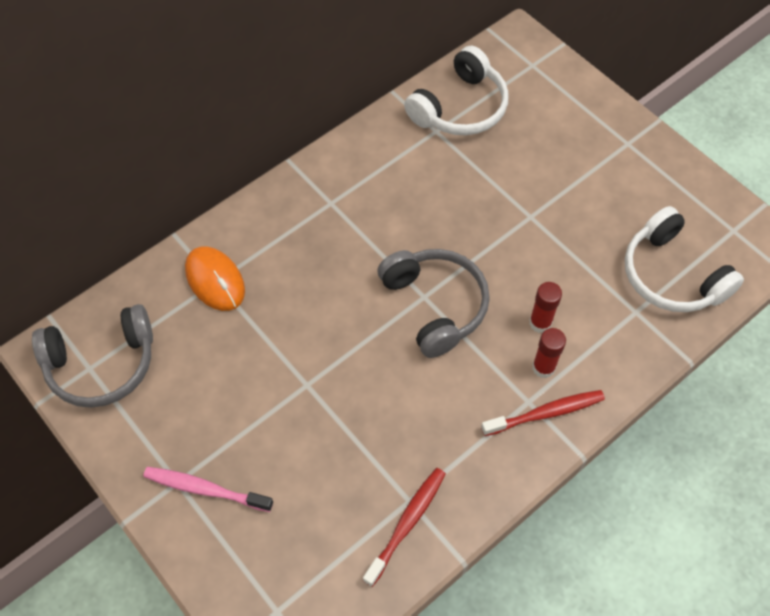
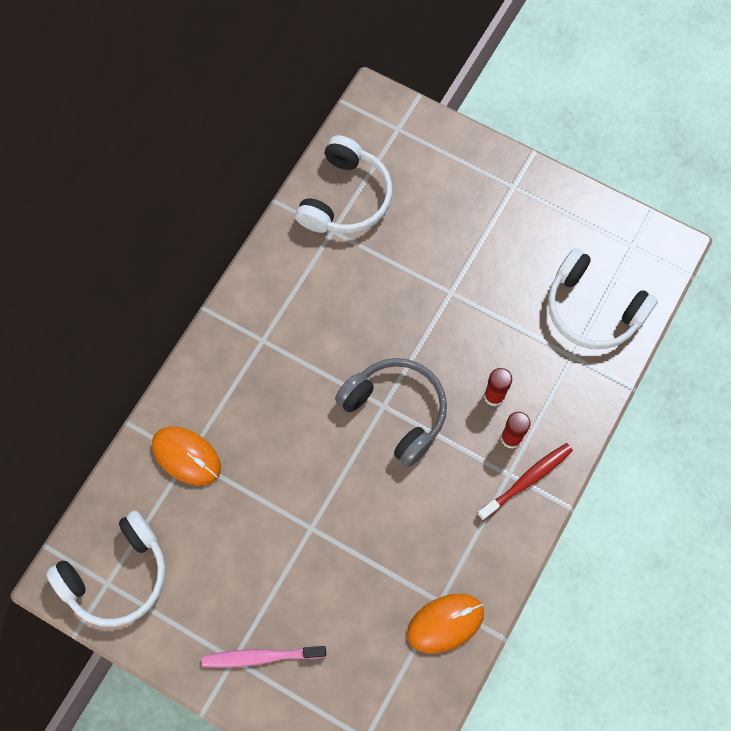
camera: 20 degrees left, 10 degrees up
grey headphones [32,304,153,408] -> white headphones [46,510,166,627]
red toothbrush [363,468,446,587] -> orange mouse [407,594,484,653]

